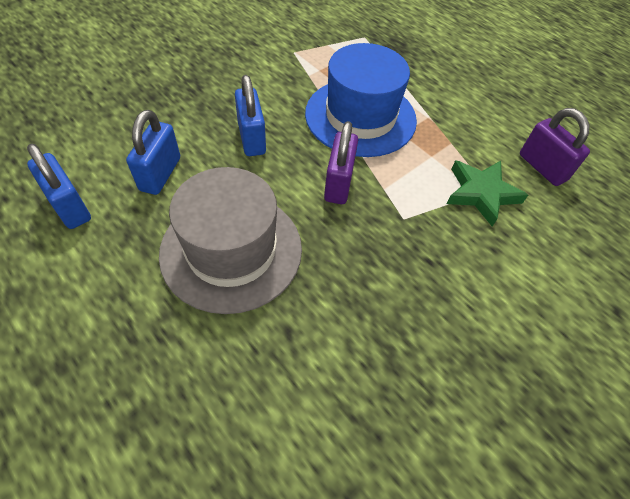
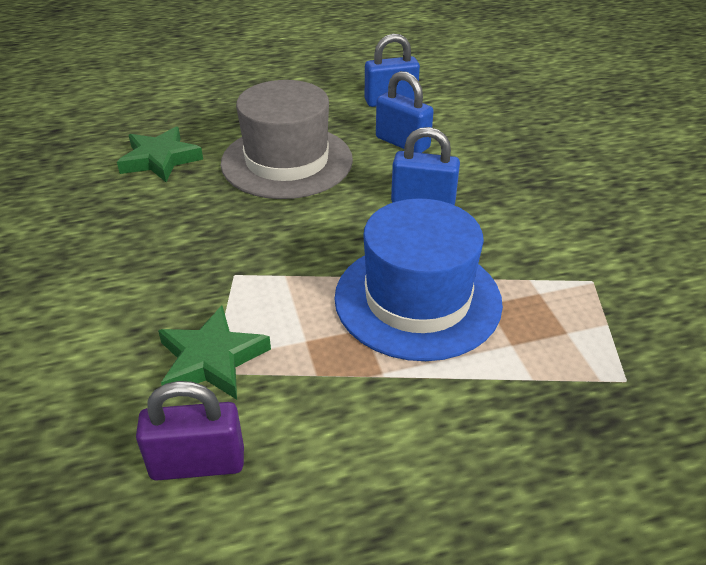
camera: 120 degrees right, 15 degrees down
purple padlock [324,121,358,204] -> none
none -> green star [117,127,203,182]

